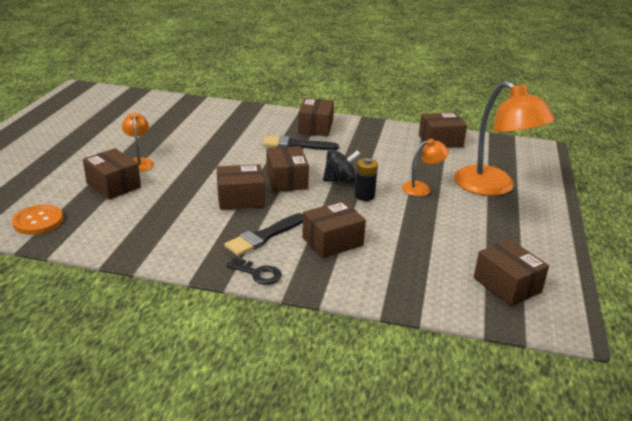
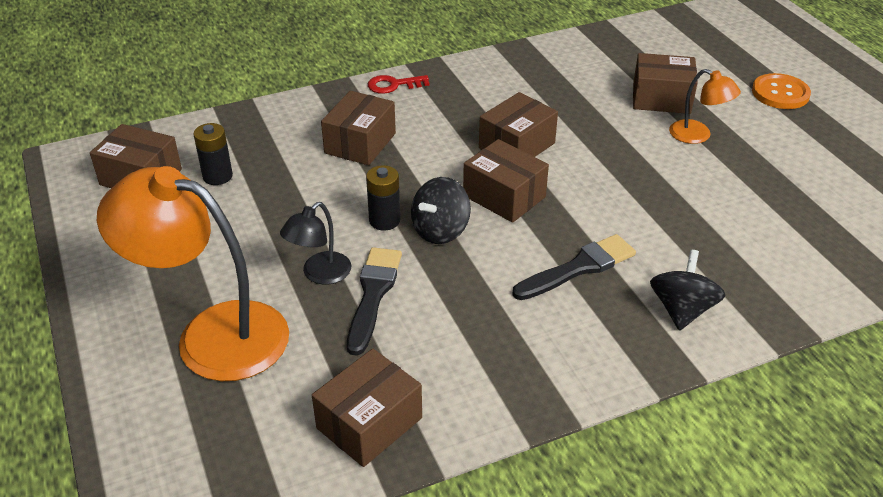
camera: 145 degrees right, 10 degrees up
orange button [12,205,63,235] -> orange button moved to [752,73,811,109]
black brush [224,213,303,256] -> black brush moved to [347,247,402,356]
black key [227,258,282,285] -> red key [368,75,429,94]
brown box [298,98,334,136] -> none
orange lamp [402,139,449,196] -> black lamp [280,202,351,285]
none -> black battery [193,123,233,185]
none -> black spinning top [650,250,725,331]

